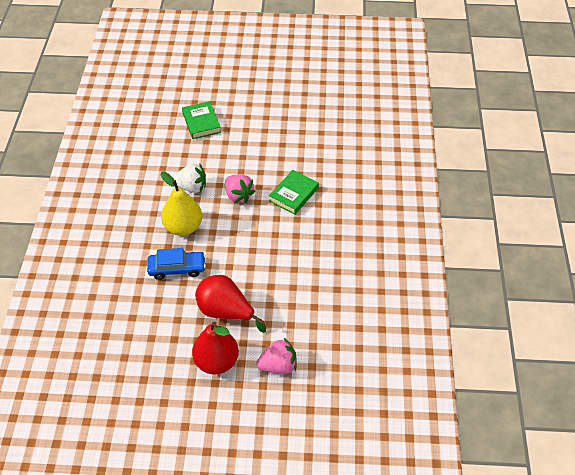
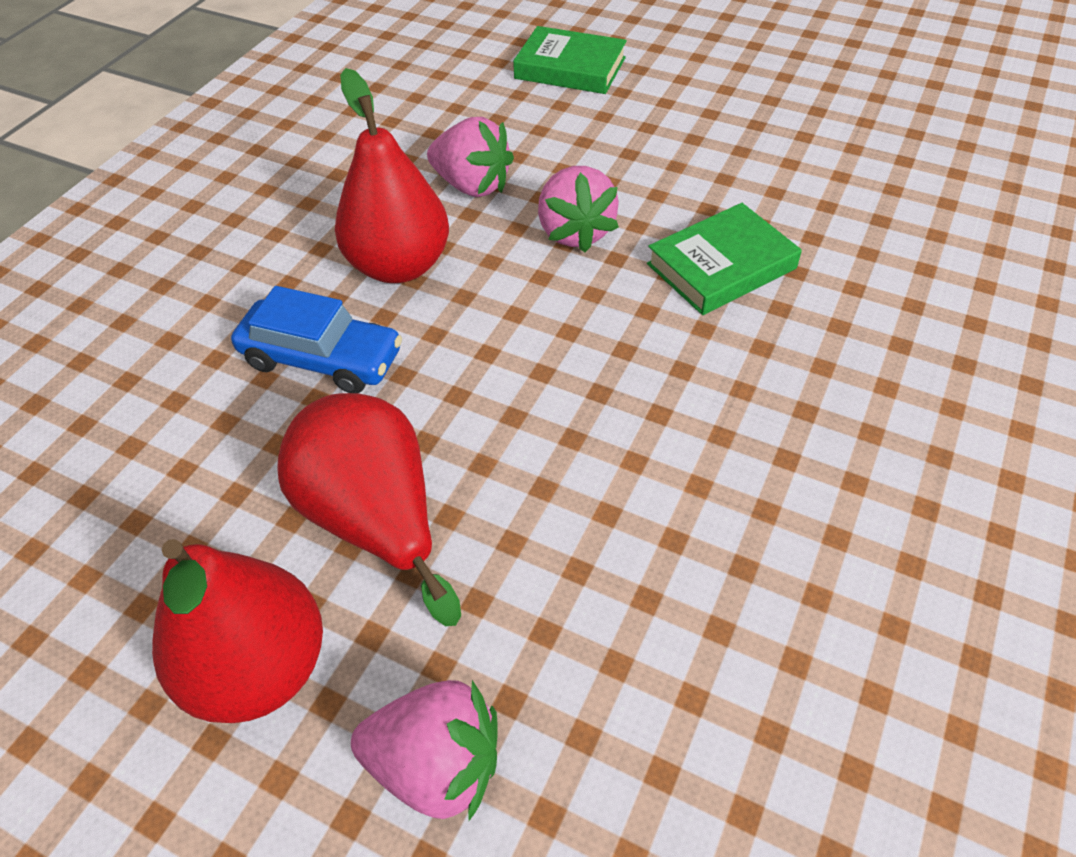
camera: 25 degrees right, 0 degrees up
yellow pear [161,171,202,236] -> red pear [335,68,449,283]
white strawberry [173,164,206,193] -> pink strawberry [427,117,514,197]
green book [182,101,221,139] -> green book turned 75 degrees counterclockwise [513,26,627,94]

